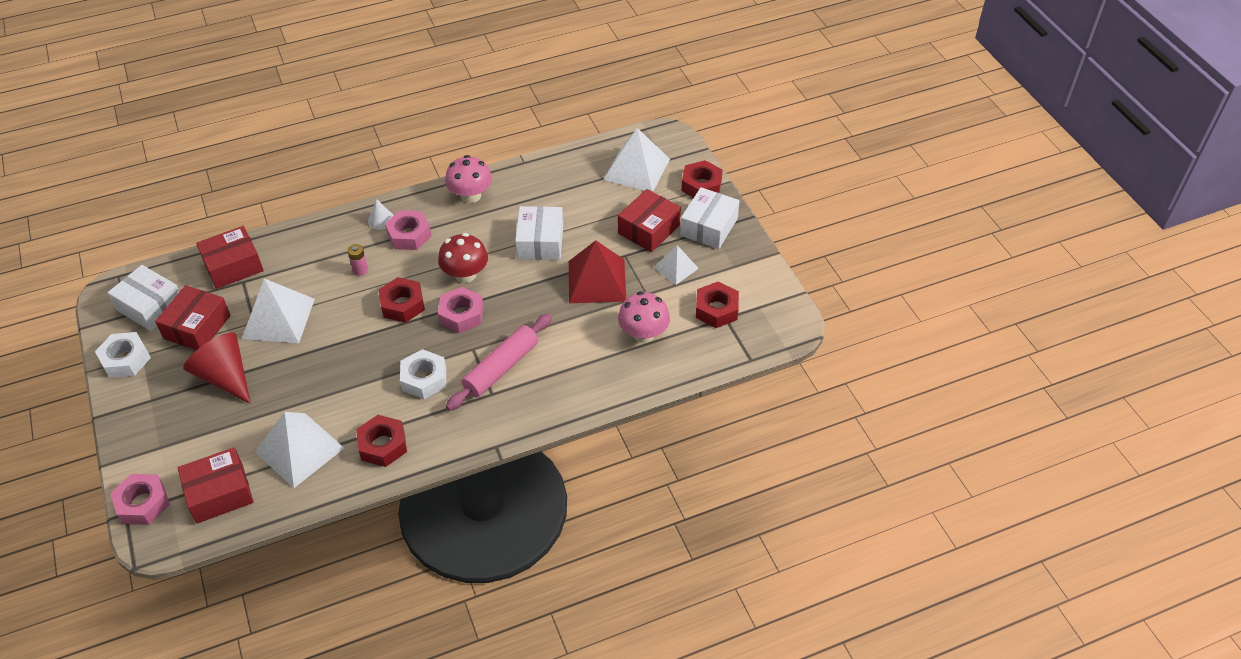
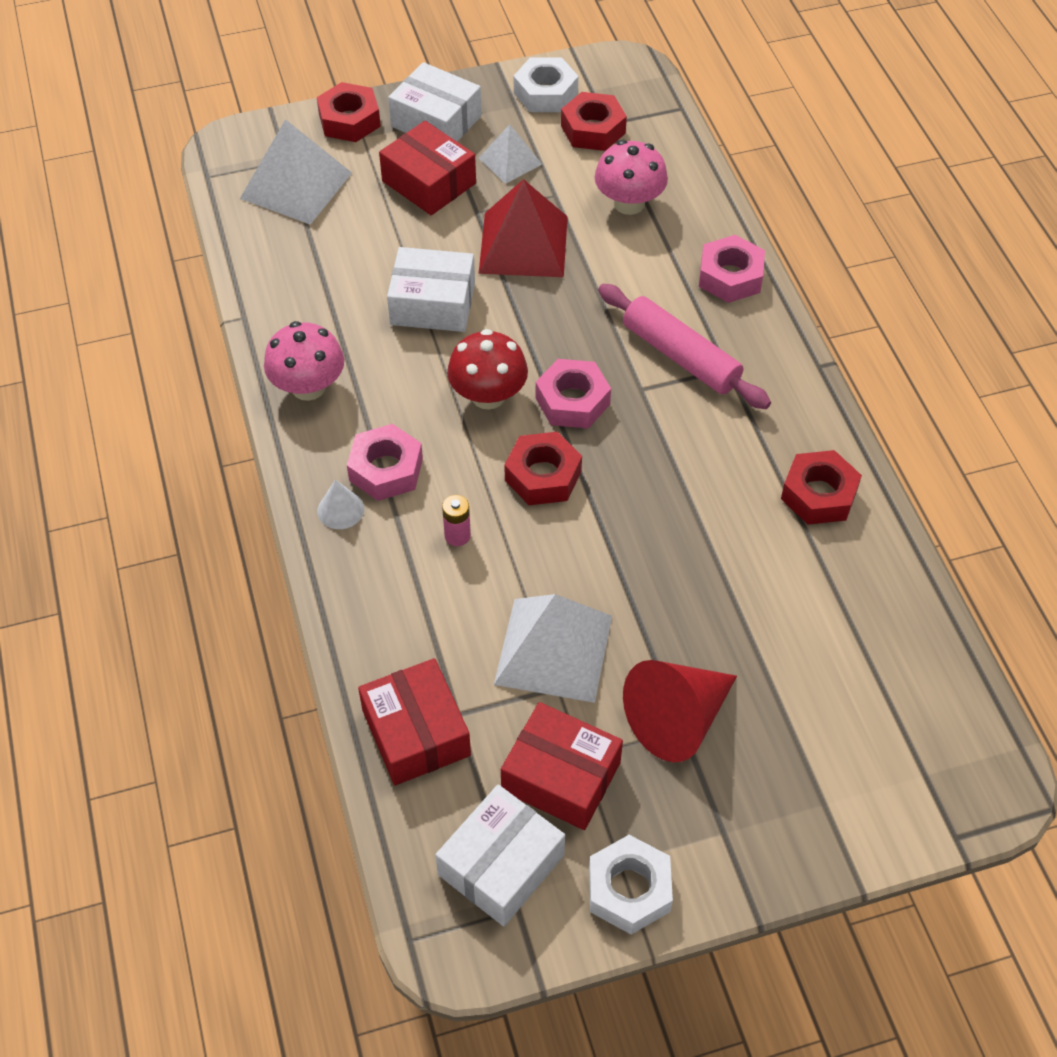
camera: 85 degrees left, 5 degrees up
pink nut [110,474,170,525] -> pink nut moved to [699,235,765,303]
red box [178,447,254,523] -> none
white pyramid [255,412,344,488] -> none
white nut [400,349,446,399] -> white nut moved to [514,57,578,112]

